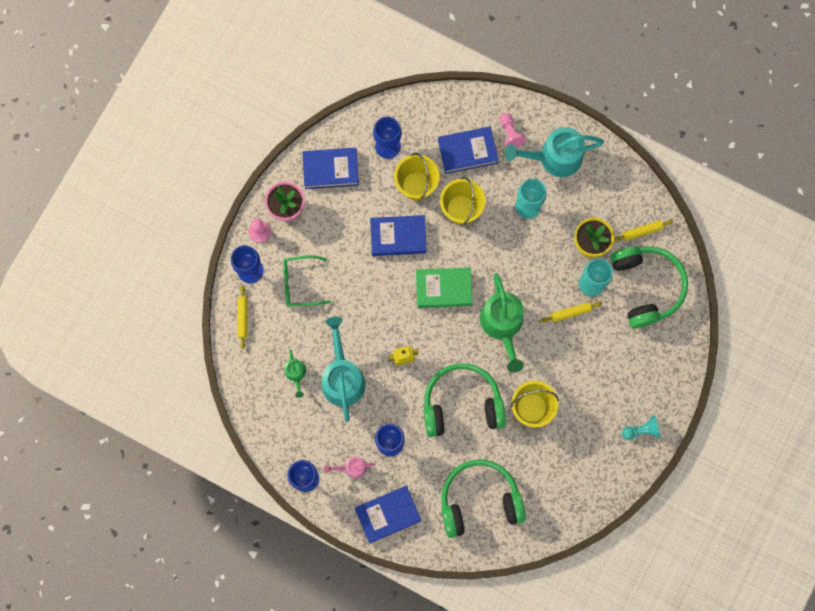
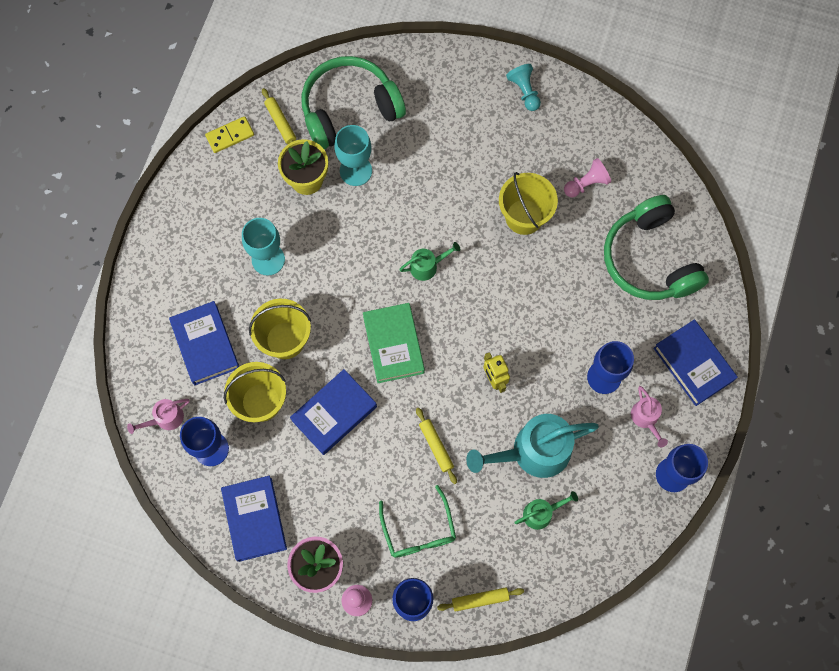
camera: 100 degrees left, 5 degrees down
blue book [370,215,427,256] -> blue book turned 60 degrees clockwise [290,369,377,455]
green headphones [424,363,506,437] -> none
green watering can [480,273,524,373] -> green watering can [399,242,460,281], size x0.49
pink pawn [499,113,526,148] -> pink pawn moved to [564,158,611,197]
turquoise watering can [505,127,604,177] -> none
yellow rolling pin [540,302,602,323] -> yellow rolling pin moved to [416,408,457,484]
none -> pink watering can [127,399,190,434]
none -> yellow domino [205,116,254,153]

